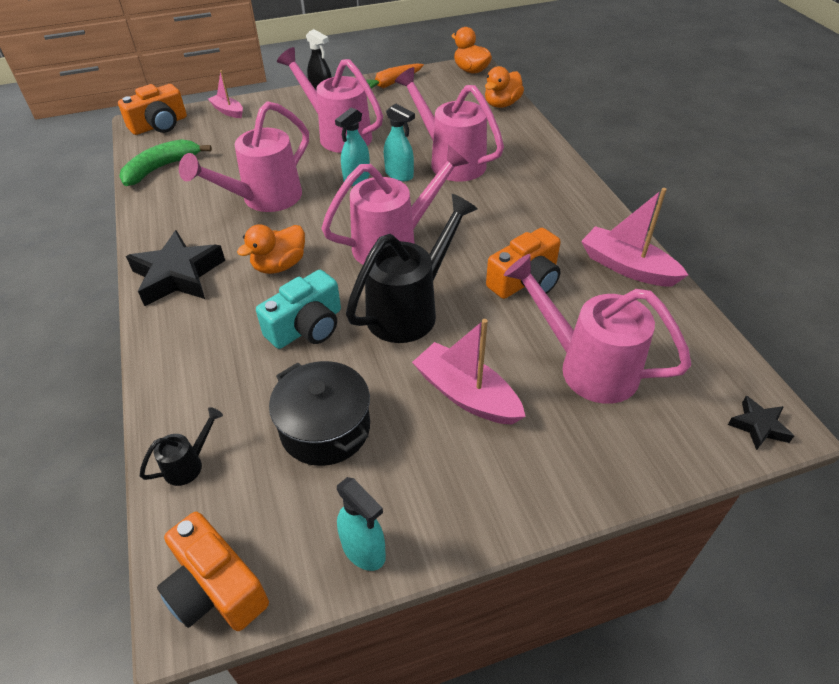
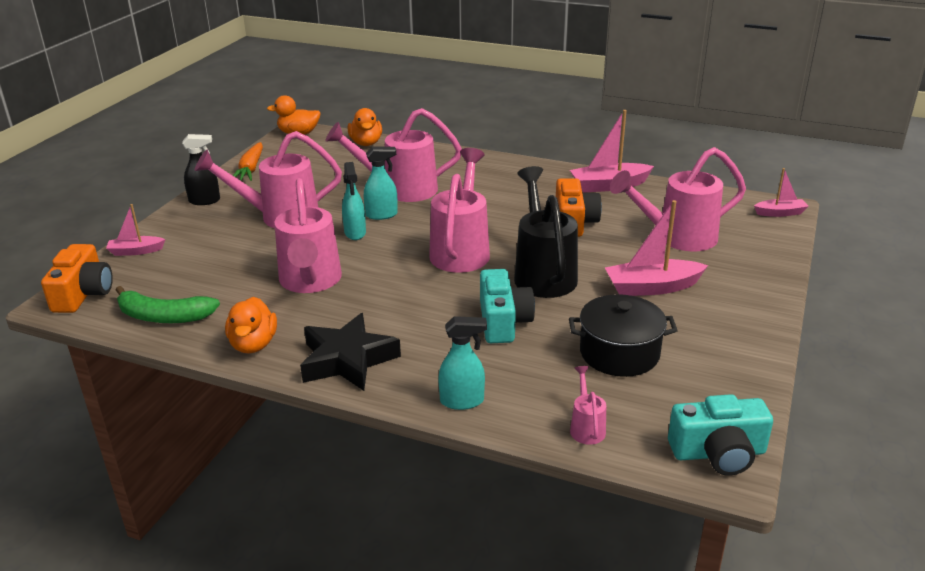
camera: 50 degrees left, 15 degrees down
green banana [119,139,212,186] -> green banana turned 75 degrees counterclockwise [116,286,220,323]
black watering can [140,407,223,486] -> pink watering can [570,366,606,445]
orange camera [157,512,269,631] -> turquoise camera [668,394,773,476]
orange duck [237,224,305,274] -> orange duck moved to [225,297,277,353]
turquoise spray bottle [337,477,386,571] -> turquoise spray bottle moved to [438,316,487,410]
black star [728,396,794,450] -> pink boat [754,168,809,217]

